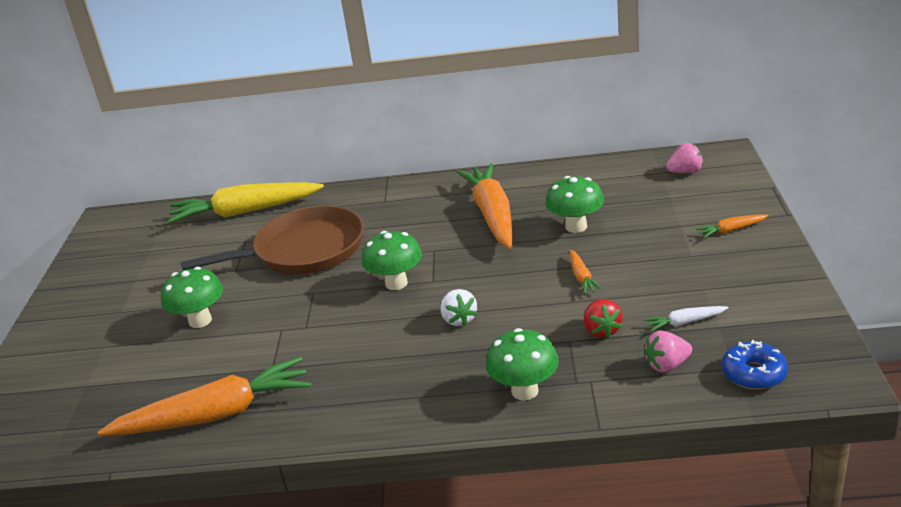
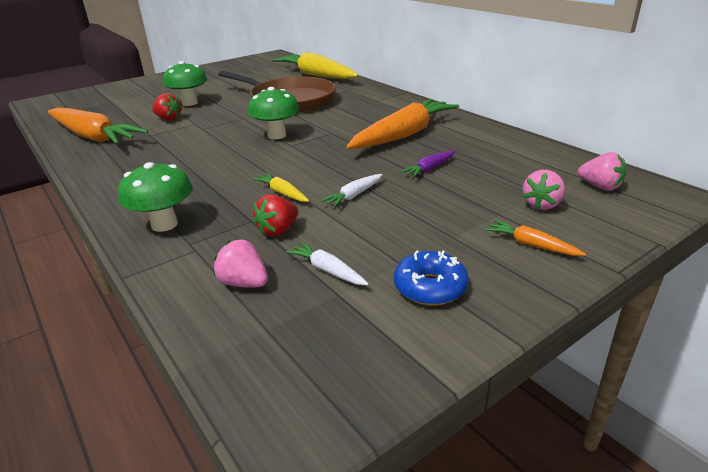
camera: 50 degrees right, 0 degrees up
white strawberry [440,289,478,326] -> none
green mushroom [546,176,604,233] -> purple carrot [400,151,456,178]
orange carrot [570,250,603,294] -> white carrot [321,174,383,207]
blue donut [722,340,788,390] -> blue donut moved to [394,250,469,305]
none -> red strawberry [152,93,182,121]
none -> yellow carrot [252,173,309,202]
none -> pink strawberry [523,170,565,210]

